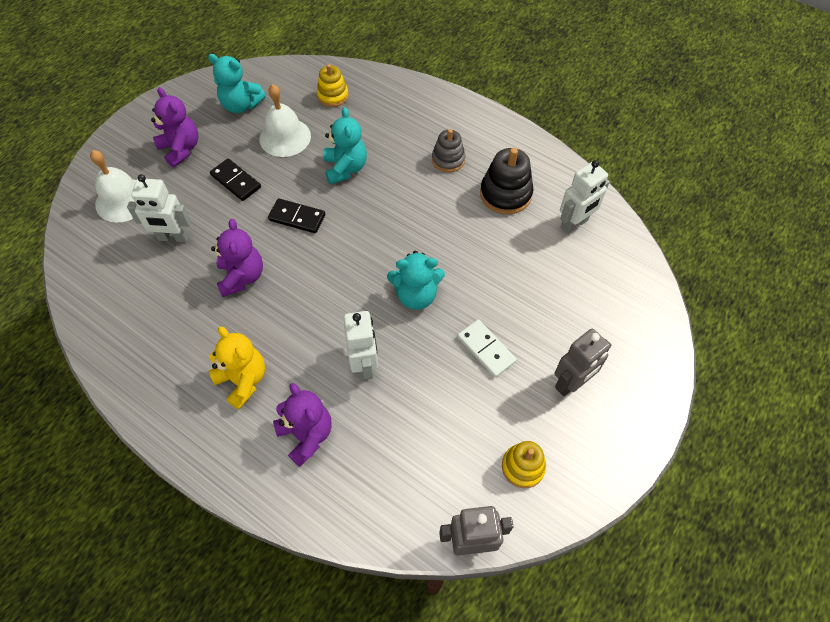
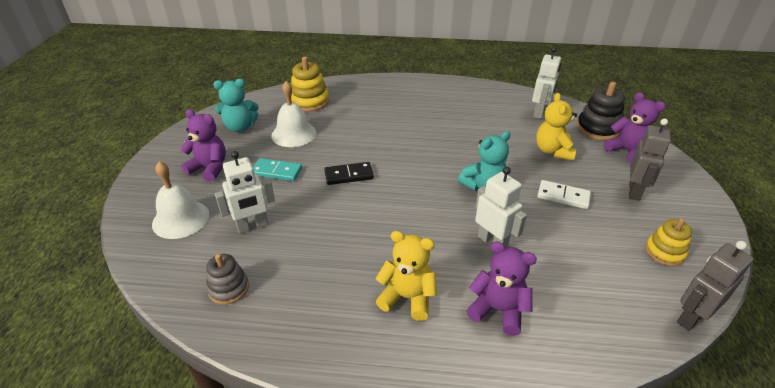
camera: 30 degrees left, 20 degrees down
black domino [210,159,261,201] -> turquoise domino [253,158,302,181]
purple teddy bear [211,219,263,297] -> purple teddy bear moved to [604,92,666,163]
yellow stacking toy [317,64,349,107] -> yellow stacking toy [291,57,329,112], size x1.51
turquoise teddy bear [323,107,367,185] -> none
grey stacking toy [432,129,465,172] -> grey stacking toy moved to [206,254,249,305]
black stacking toy [480,148,534,214] -> black stacking toy moved to [577,82,625,140]
none -> yellow teddy bear [536,93,577,160]

